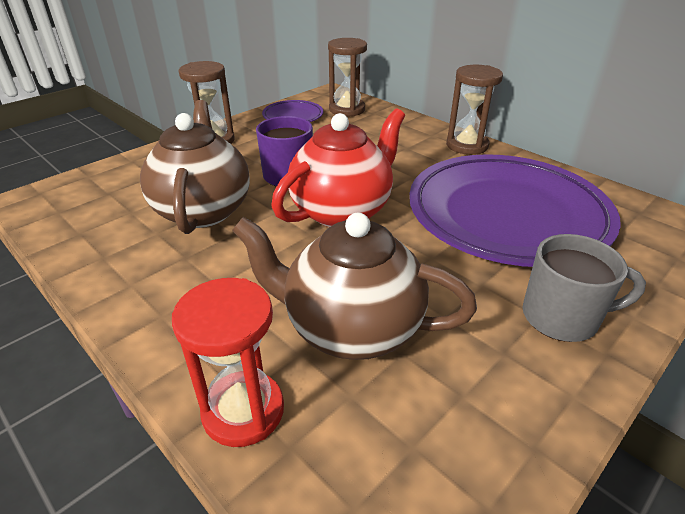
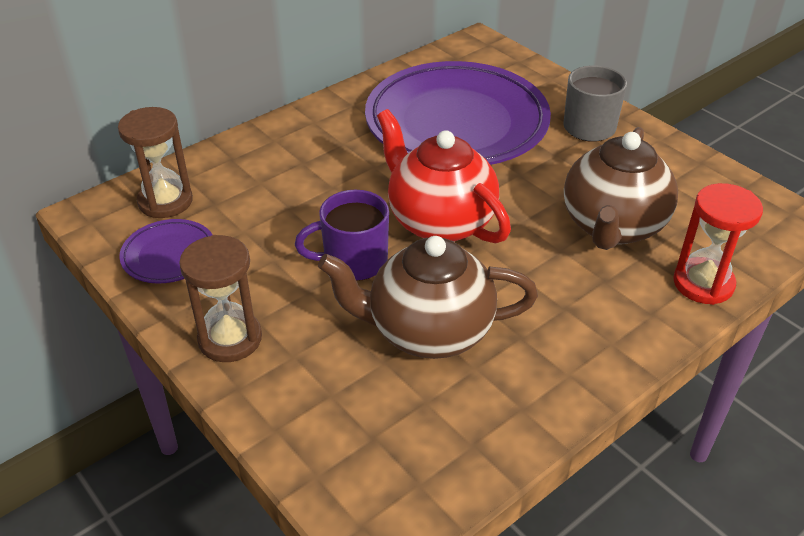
camera: 85 degrees left, 5 degrees up
brown hourglass [446,65,503,155] -> none

